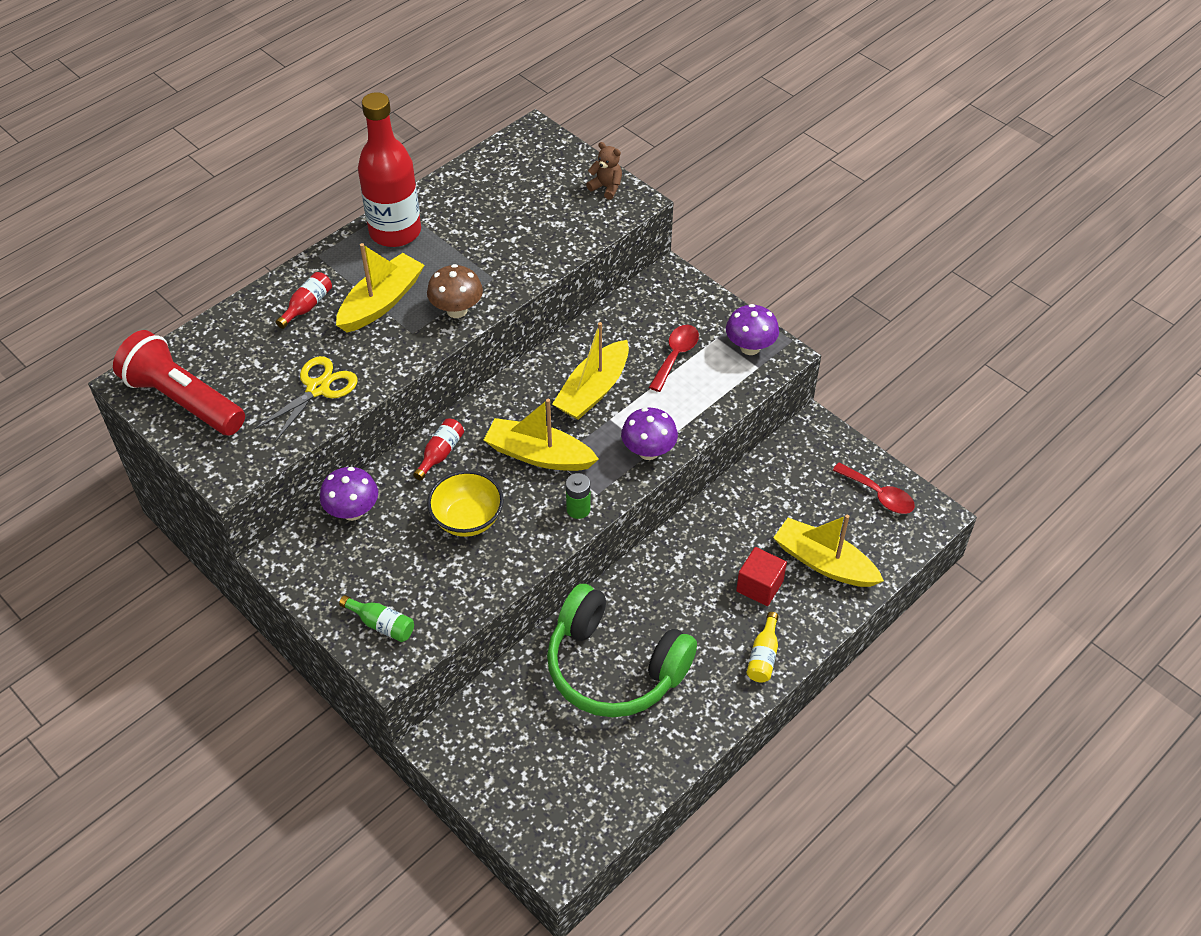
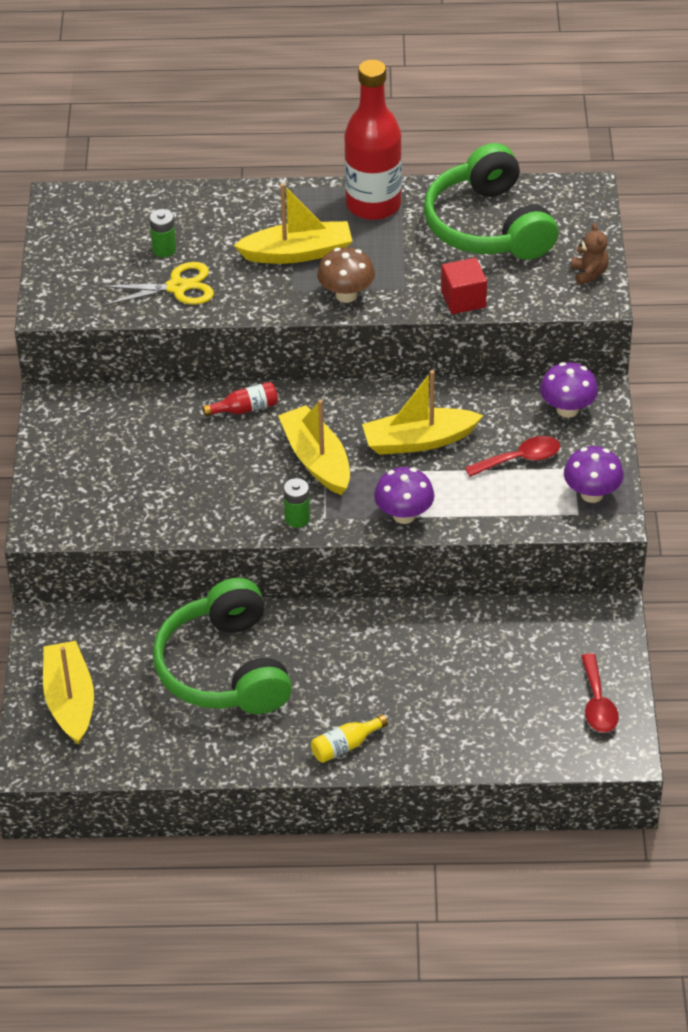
camera: 45 degrees right, 5 degrees down
red flashlight [113,330,245,436] -> none
red bottle [276,272,332,329] -> none
purple mushroom [320,467,378,521] -> purple mushroom moved to [540,362,598,418]
green bottle [339,595,414,642] -> none
yellow bowl [427,470,504,537] -> none
red cube [736,547,787,606] -> red cube moved to [441,258,487,314]
yellow boat [773,514,884,587] -> yellow boat moved to [43,641,94,745]
none -> green battery [150,209,176,257]
none -> green headphones [424,143,558,260]

